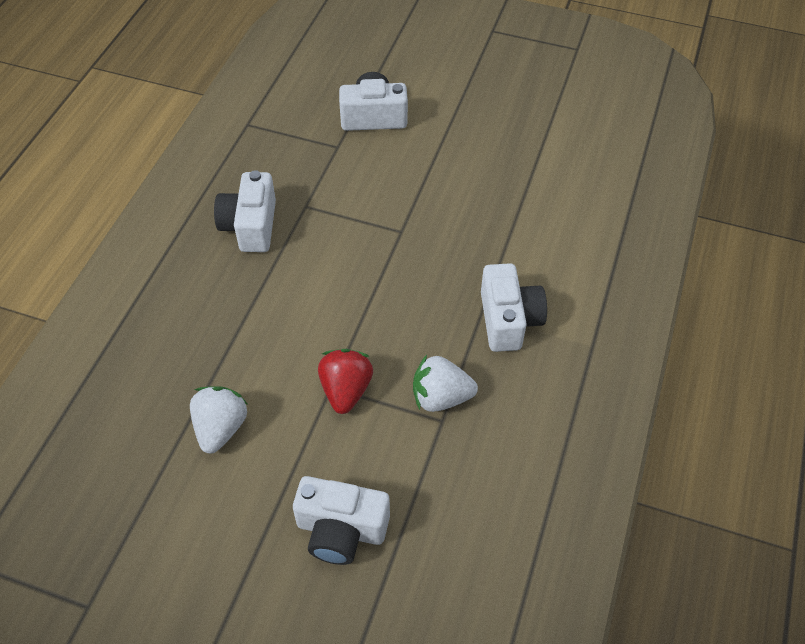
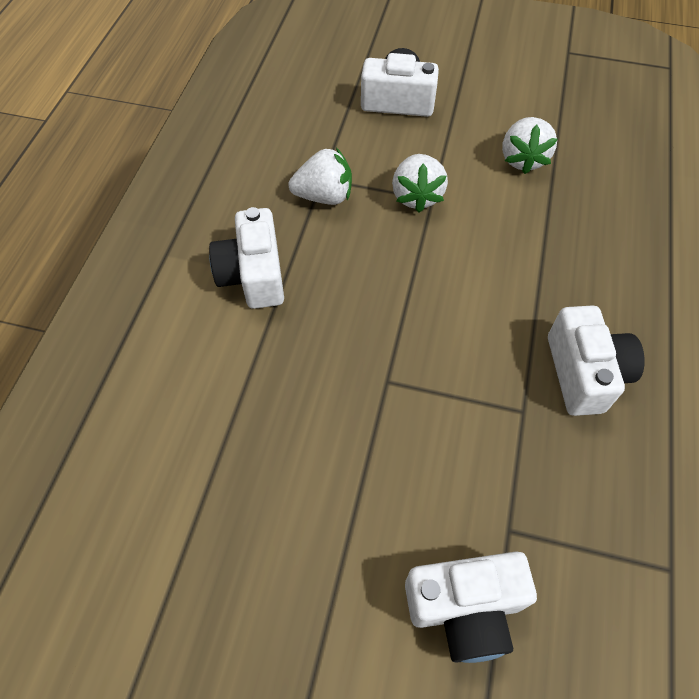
camera: 175 degrees right, 5 degrees up
red strawberry [318,349,373,414] -> white strawberry [392,154,448,213]

